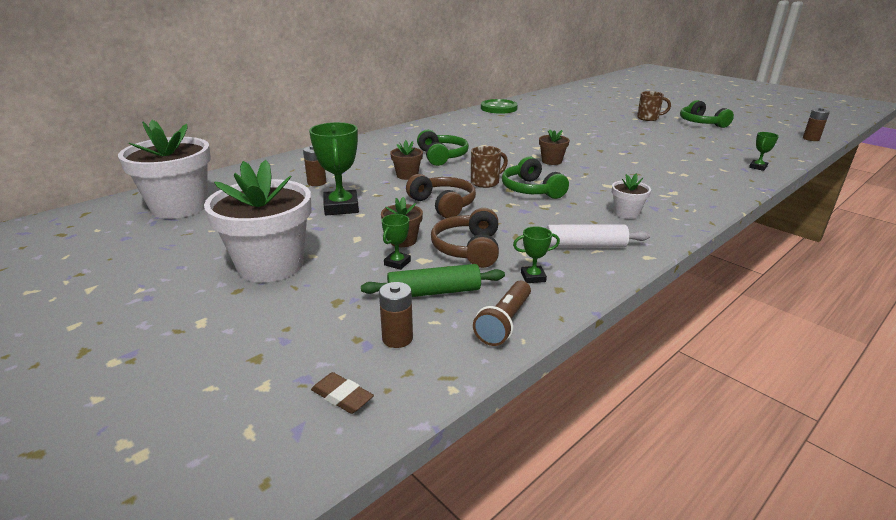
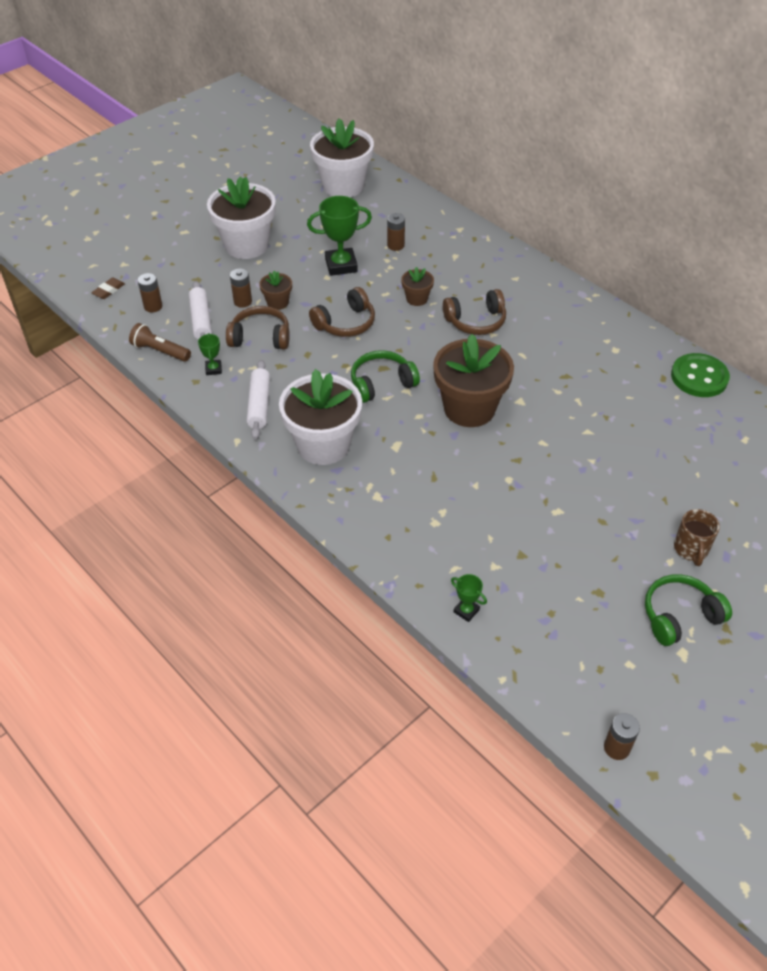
camera: 90 degrees right, 20 degrees up
green rolling pin [361,264,505,297] -> white rolling pin [189,281,212,340]
green trophy [382,214,411,270] -> brown battery [230,268,252,308]
green headphones [417,130,469,166] -> brown headphones [443,289,506,335]
brown mug [471,146,508,188] -> none
brown flower pot [539,130,570,165] -> brown flower pot [433,334,514,427], size x2.16
white flower pot [612,174,651,219] -> white flower pot [279,369,362,465], size x2.16

